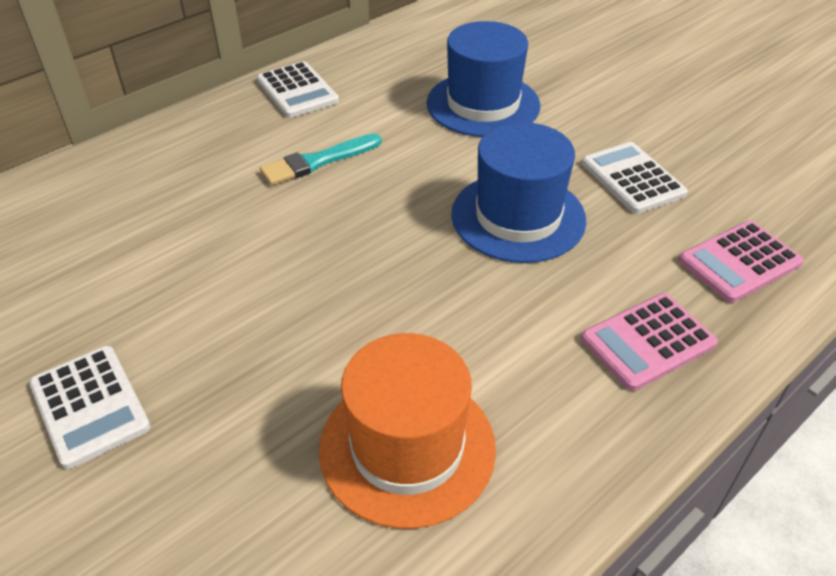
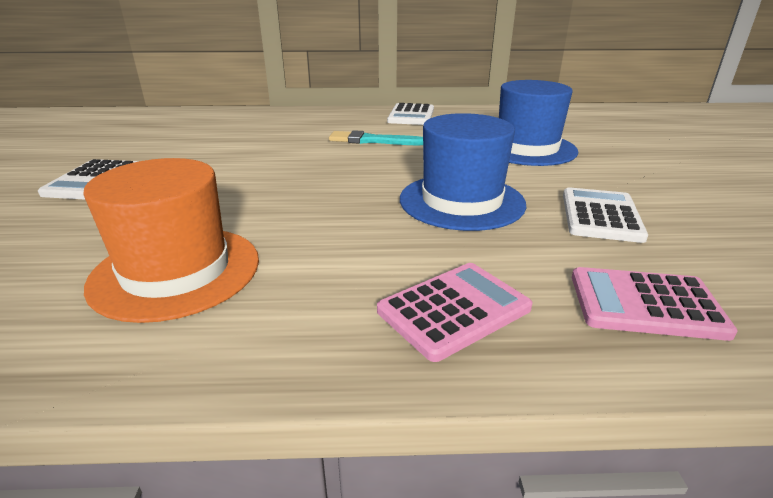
camera: 40 degrees right, 15 degrees down
pink calculator [581,293,718,391] -> pink calculator turned 135 degrees clockwise [377,263,533,362]

